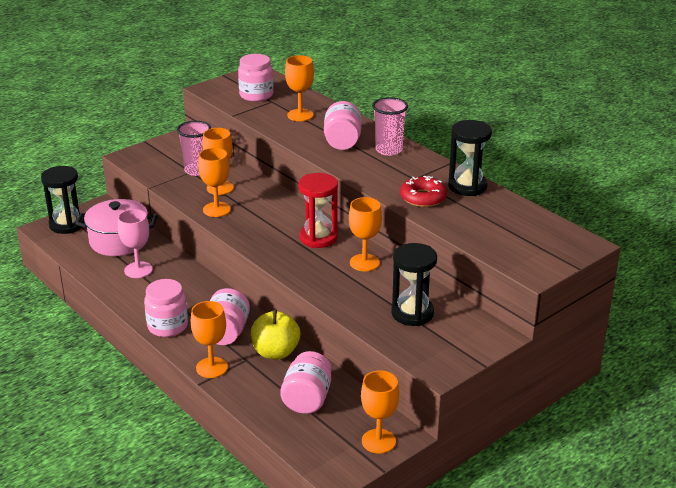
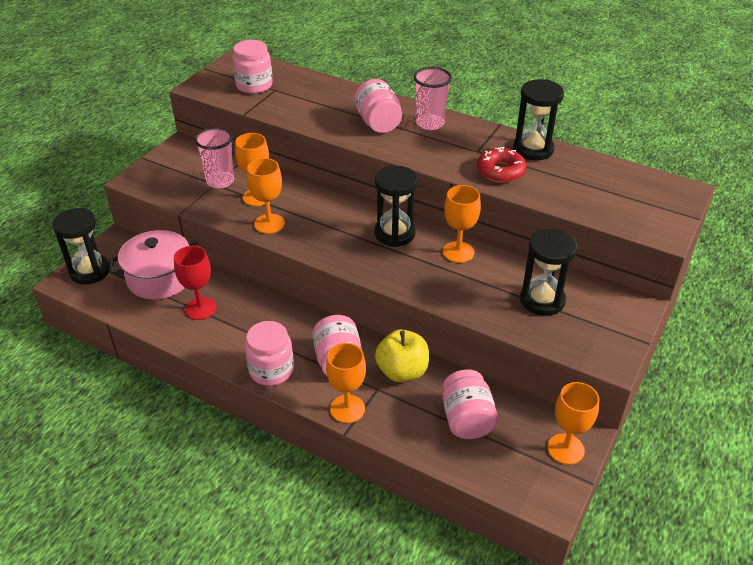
camera: 20 degrees left, 10 degrees up
pink goblet [118,209,153,278] -> red goblet [174,246,217,320]
orange goblet [285,55,314,121] -> none
red hourglass [298,173,338,248] -> black hourglass [374,166,418,247]

